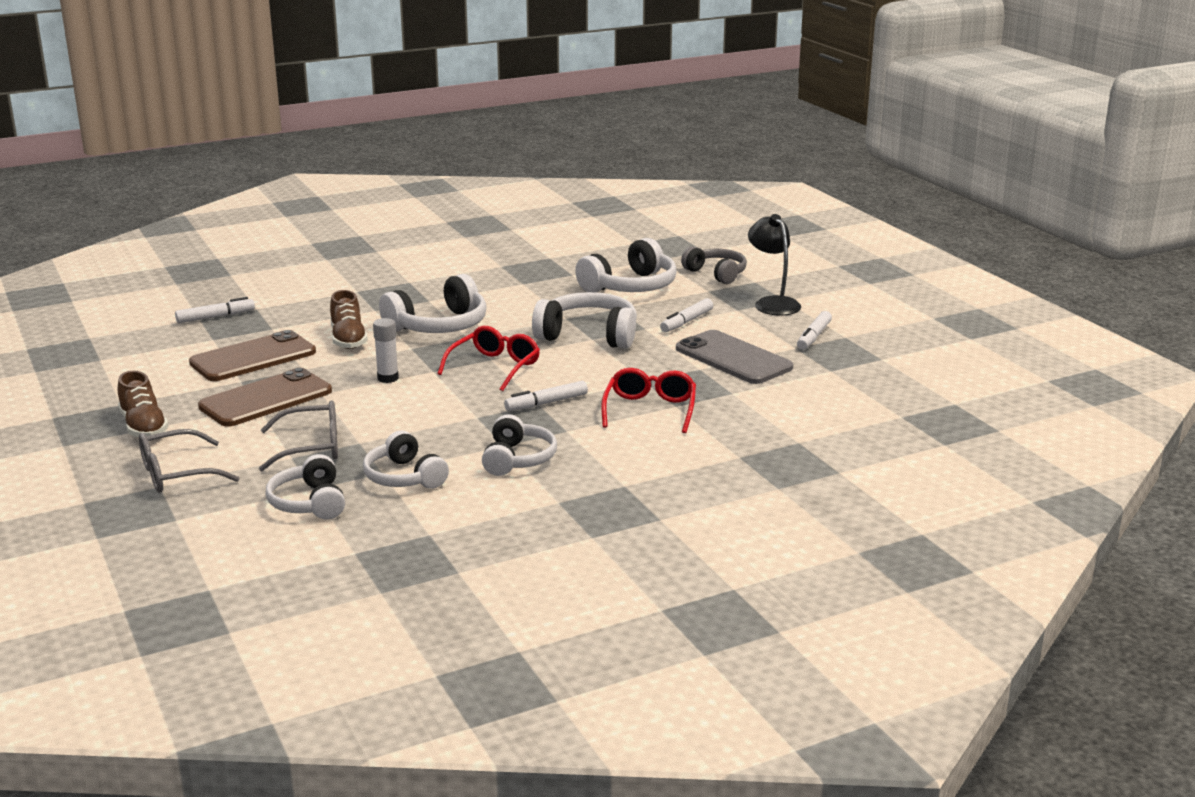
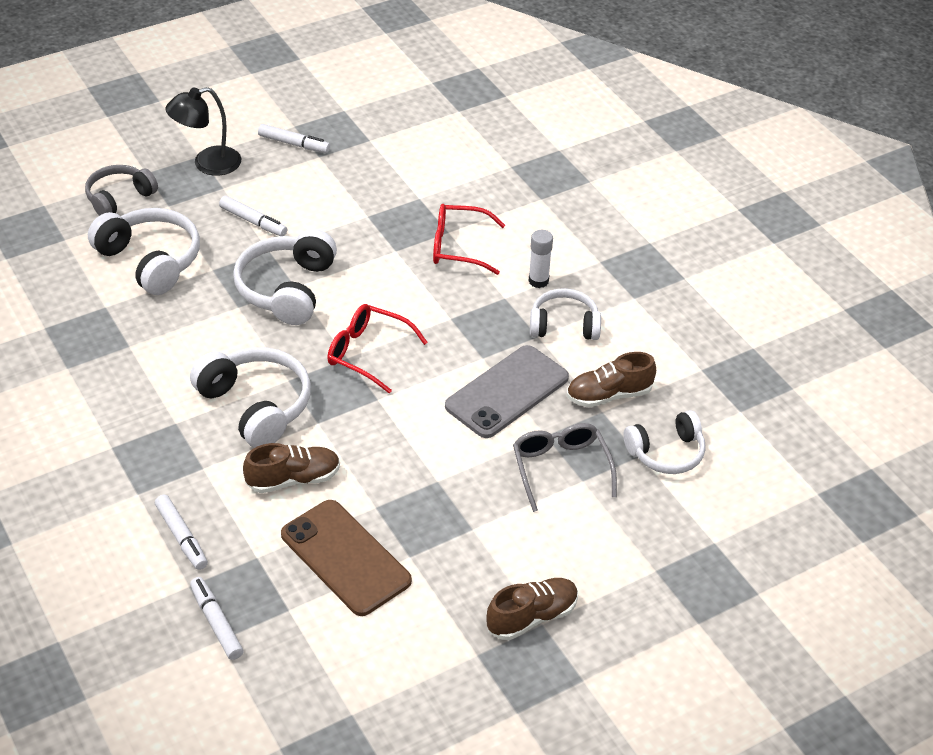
camera: 95 degrees left, 20 degrees up
grey glasses [139,429,240,492] -> none
brown phone [198,368,332,427] -> none
white headphones [363,431,449,489] -> brown shoe [567,352,656,407]
white glue stick [373,318,399,383] -> white glue stick moved to [528,230,553,288]
white marker [504,381,588,411] -> white marker moved to [155,495,208,570]
grey phone [676,330,793,384] -> grey phone moved to [445,345,569,438]

